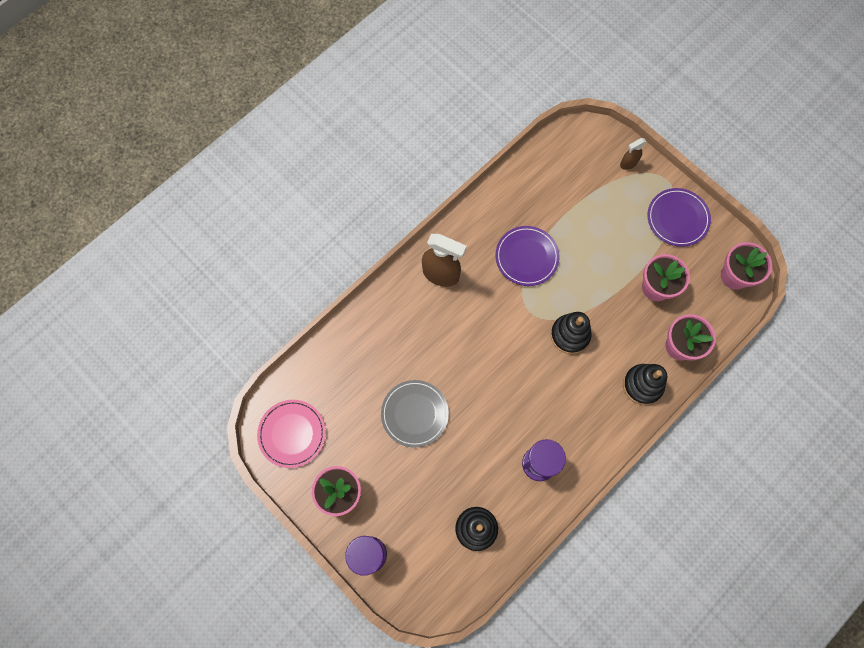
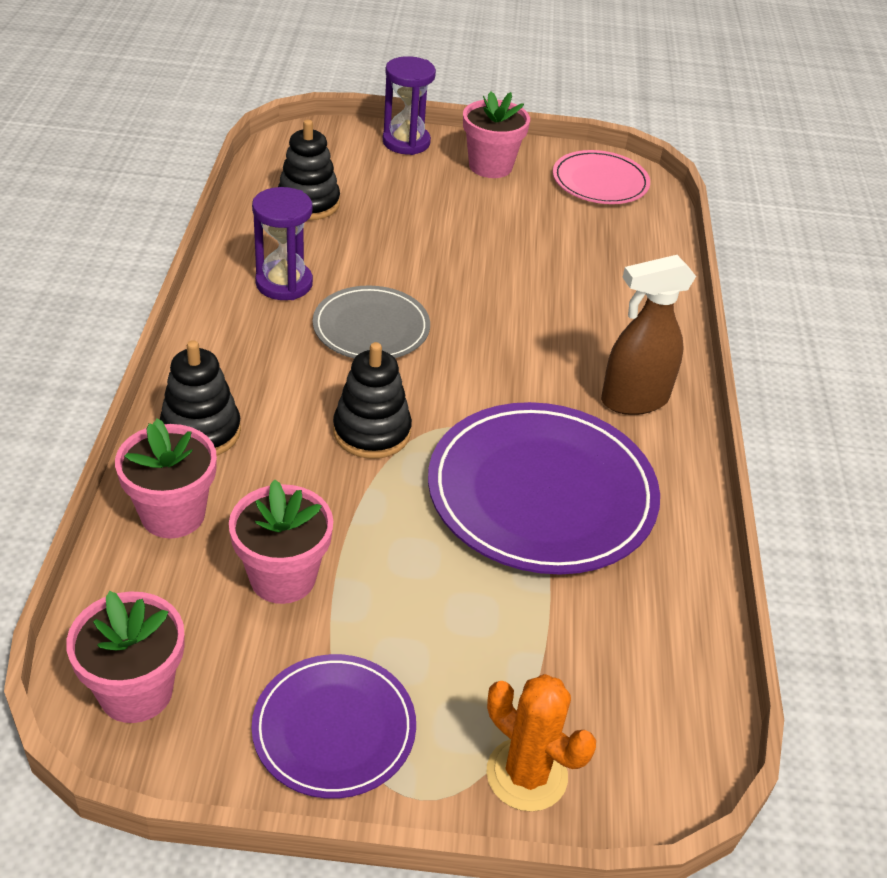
camera: 135 degrees right, 30 degrees down
grey plate [381,380,449,448] -> grey plate moved to [313,285,430,358]
purple plate [495,226,560,286] -> purple plate [428,402,660,574], size x1.73
brown spray bottle [620,138,647,170] -> orange cactus [486,674,596,812]

